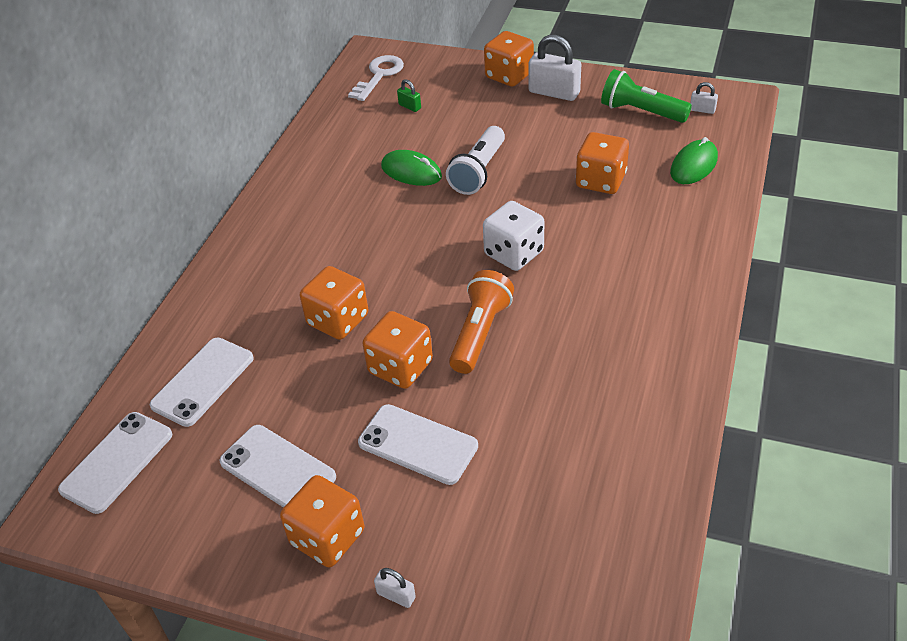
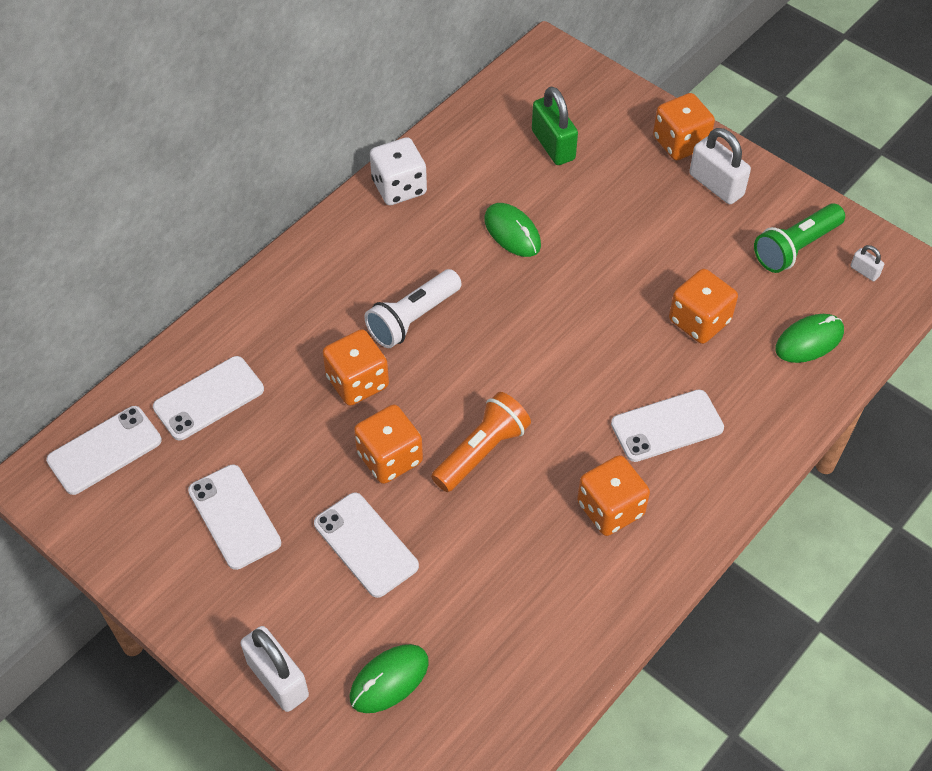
camera: 20 degrees right, 10 degrees up
orange dice [280,475,364,567] -> orange dice moved to [577,455,650,536]
white key [348,55,404,101] -> none
white padlock [374,568,416,608] -> white padlock [240,626,309,712], size x2.07
green padlock [397,79,421,112] -> green padlock [532,86,578,165], size x2.07
white flashlight [446,126,505,195] -> white flashlight moved to [364,269,462,348]
white dice [483,201,544,271] -> white dice moved to [370,137,427,205]
green flashlight [601,69,692,123] -> green flashlight turned 90 degrees counterclockwise [754,203,845,273]
none -> green mouse [350,644,429,713]
none -> white phone [611,390,724,462]

